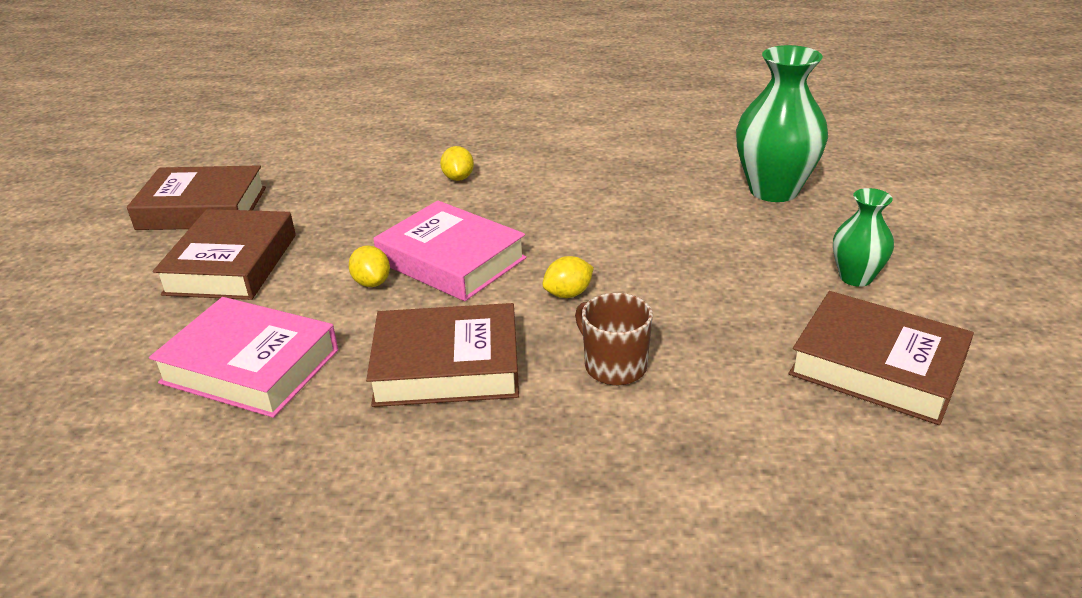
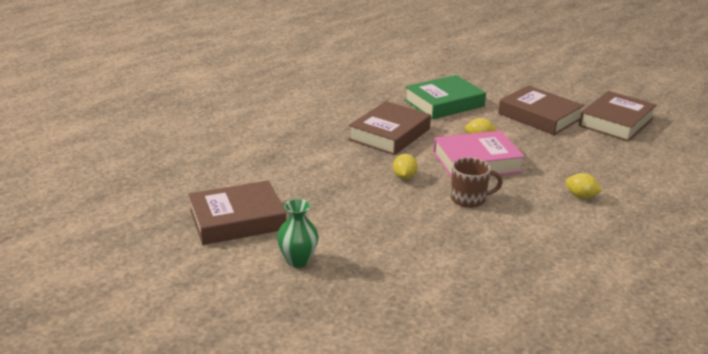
camera: 125 degrees right, 5 degrees down
pink book [149,297,338,418] -> green book [404,75,486,119]
brown mug [575,293,653,385] -> brown mug moved to [451,157,503,208]
green vase [736,45,828,202] -> none

